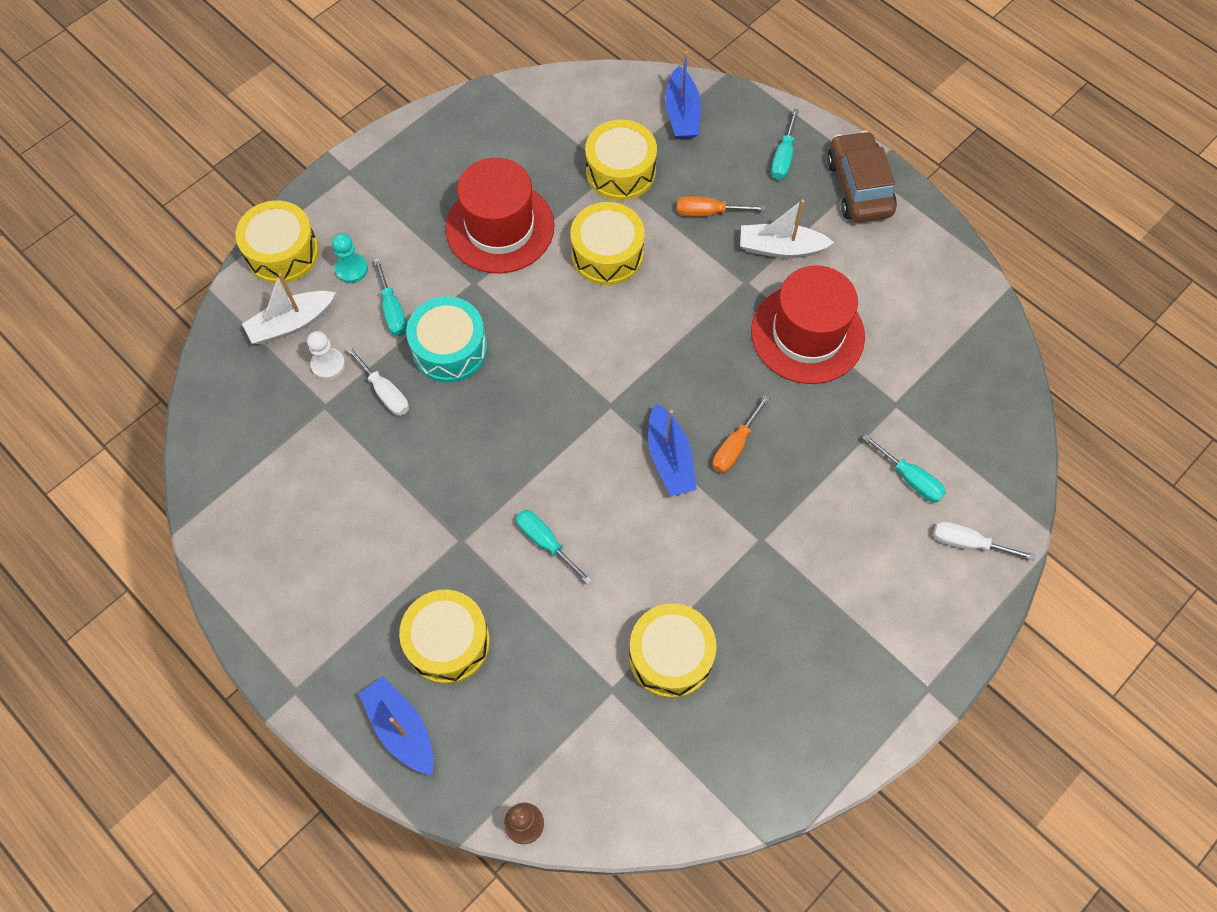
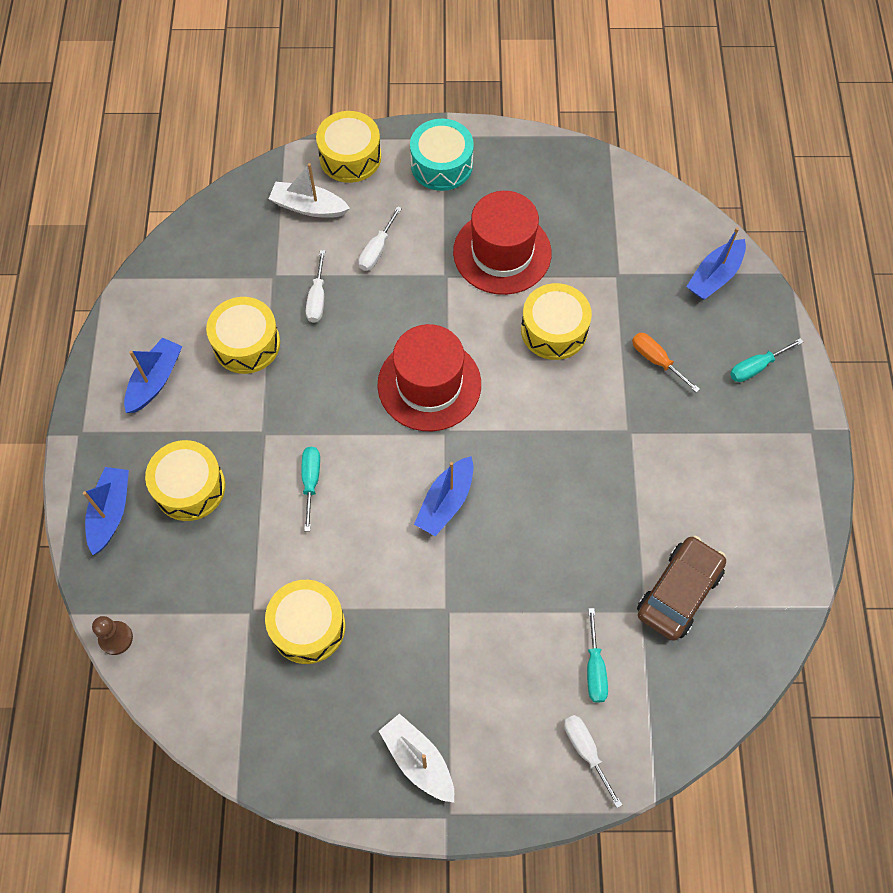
camera: 45 degrees right, 0 degrees up
white pawn [307,331,345,380] -> none
turquoise pawn [332,233,368,283] -> none
turquoise screwdriver [374,258,407,336] -> white screwdriver [358,206,402,271]
turquoise drum [406,296,487,383] -> turquoise drum moved to [410,119,474,191]
yellow drum [585,120,657,201] -> yellow drum moved to [206,297,280,374]
orange screwdriver [713,395,770,473] -> none
white boat [740,199,834,258] -> white boat moved to [379,713,454,803]
red hat [751,265,865,384] -> red hat moved to [377,324,481,431]
brown car [827,131,897,222] -> brown car moved to [637,535,726,641]
none -> blue boat [124,337,182,413]

